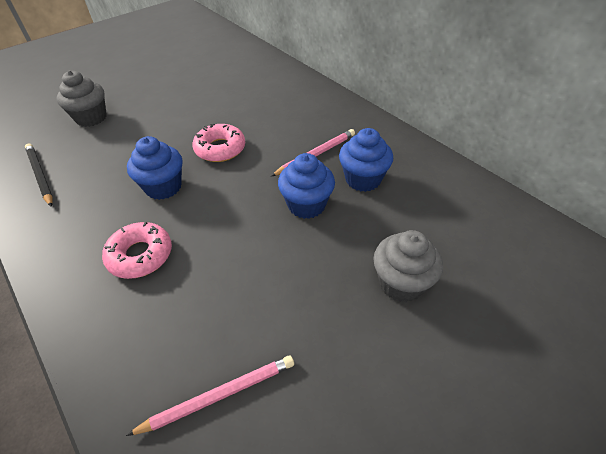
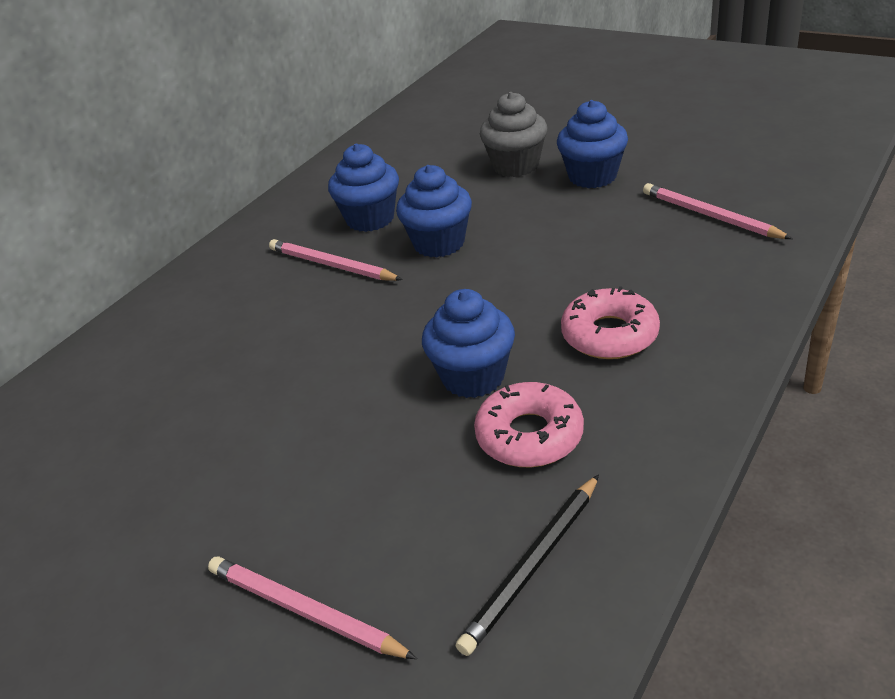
camera: 105 degrees left, 10 degrees down
grey cupcake [57,70,107,127] -> pink pencil [208,556,417,659]
pink donut [192,124,245,162] -> pink donut moved to [474,382,584,468]
none -> blue cupcake [557,100,628,188]

